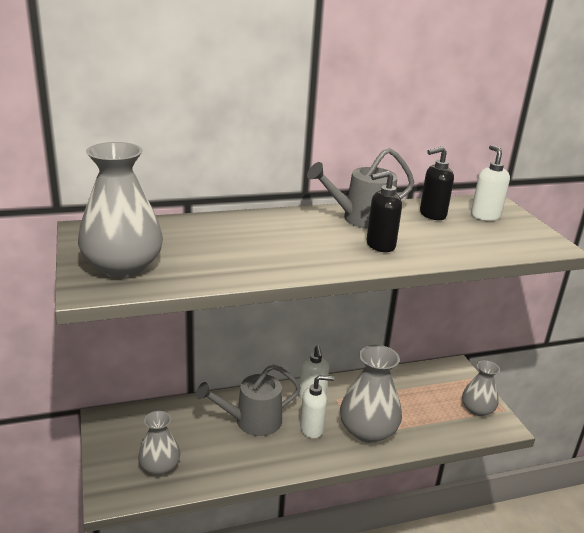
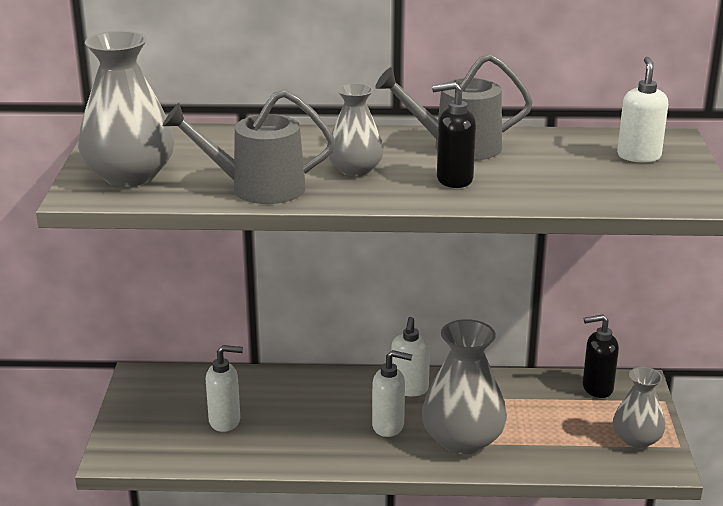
camera: 20 degrees right, 0 degrees up
grey vase [138,411,180,475] -> grey vase moved to [328,83,384,176]
grey watering can [196,364,301,436] -> grey watering can moved to [163,89,335,204]
black soap dispenser [420,146,454,220] -> black soap dispenser moved to [583,315,619,398]
none -> white soap dispenser [206,345,243,432]

